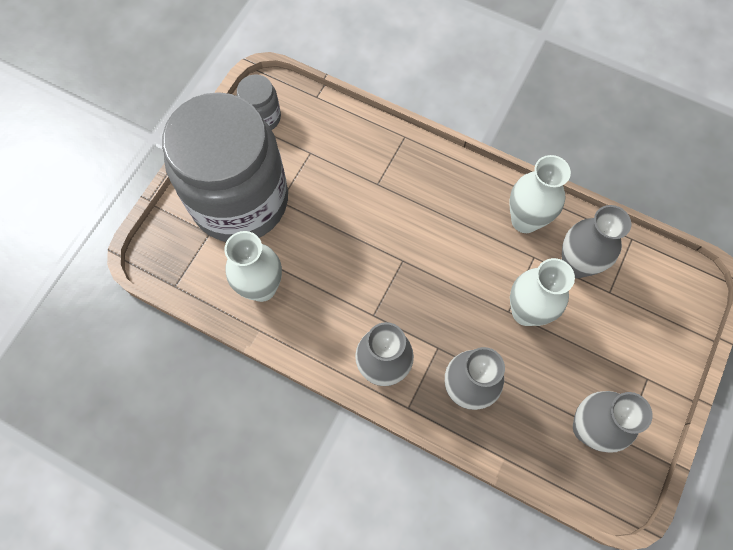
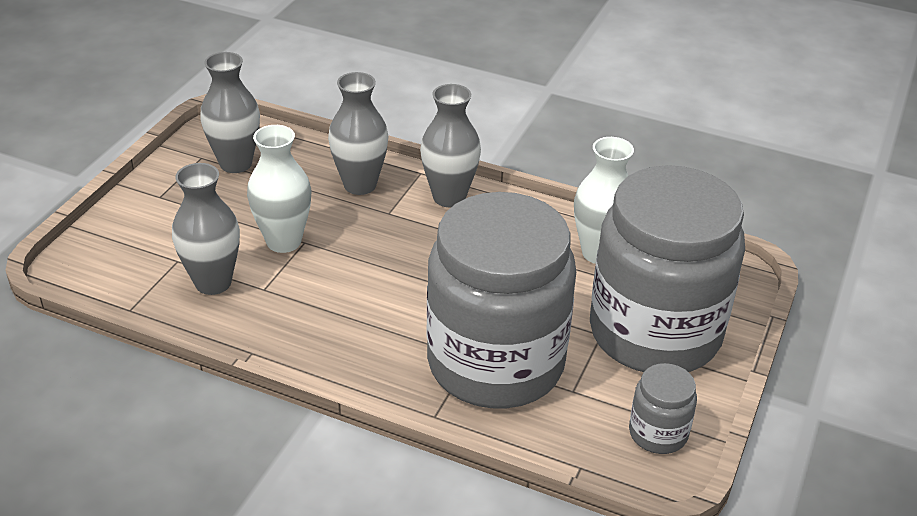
camera: 175 degrees right, 30 degrees down
white vase [509,155,571,233] -> none
none -> grey jar [427,192,576,408]

